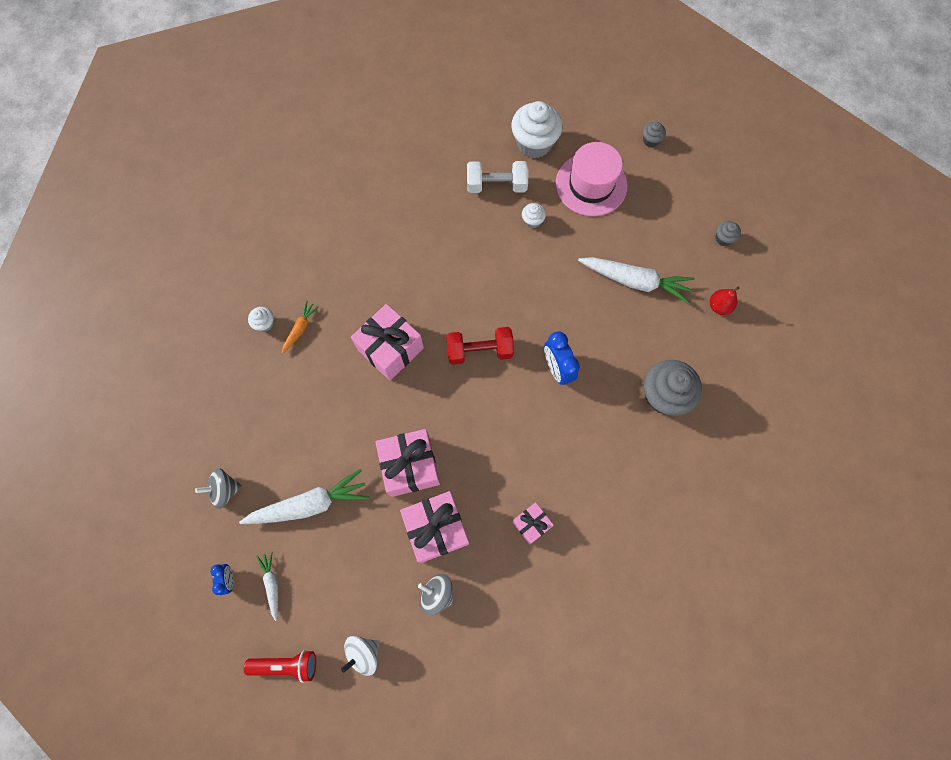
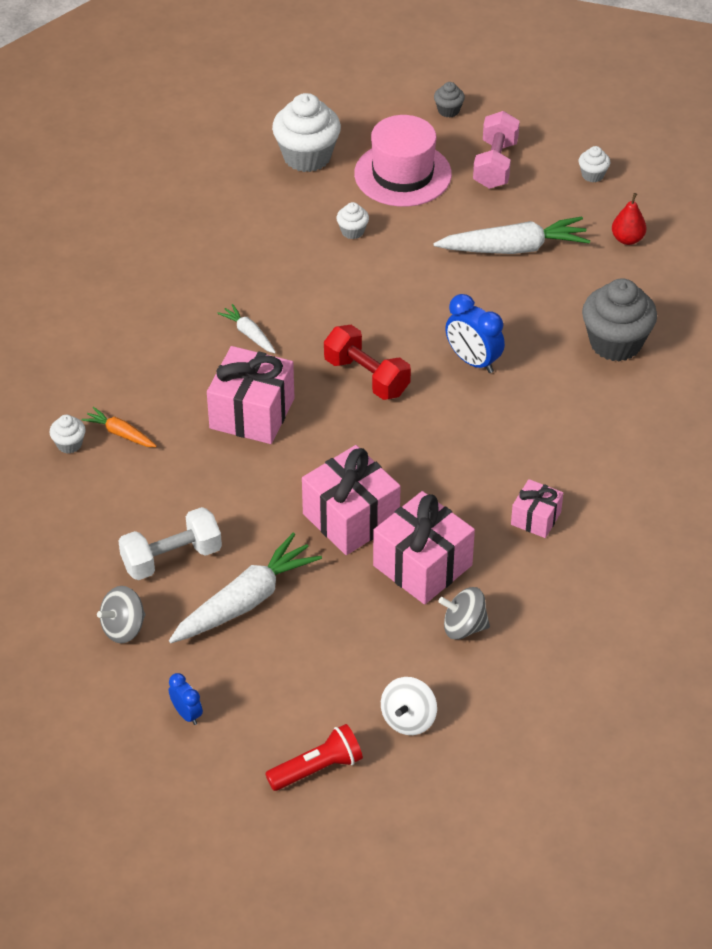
camera: 25 degrees left, 25 degrees down
white carrot [256,552,278,621] -> white carrot moved to [217,304,276,353]
orange carrot [282,301,319,354] -> orange carrot turned 60 degrees counterclockwise [82,407,157,447]
red dumbbell [446,327,514,365] -> red dumbbell turned 75 degrees clockwise [324,325,411,400]
white dumbbell [467,161,528,193] -> white dumbbell moved to [118,507,222,580]
grey cupcake [716,221,741,246] -> white cupcake [579,146,610,182]
none -> pink dumbbell [473,111,520,189]

